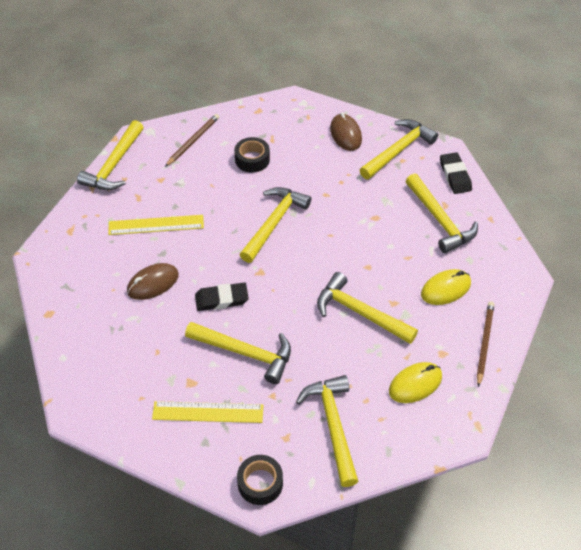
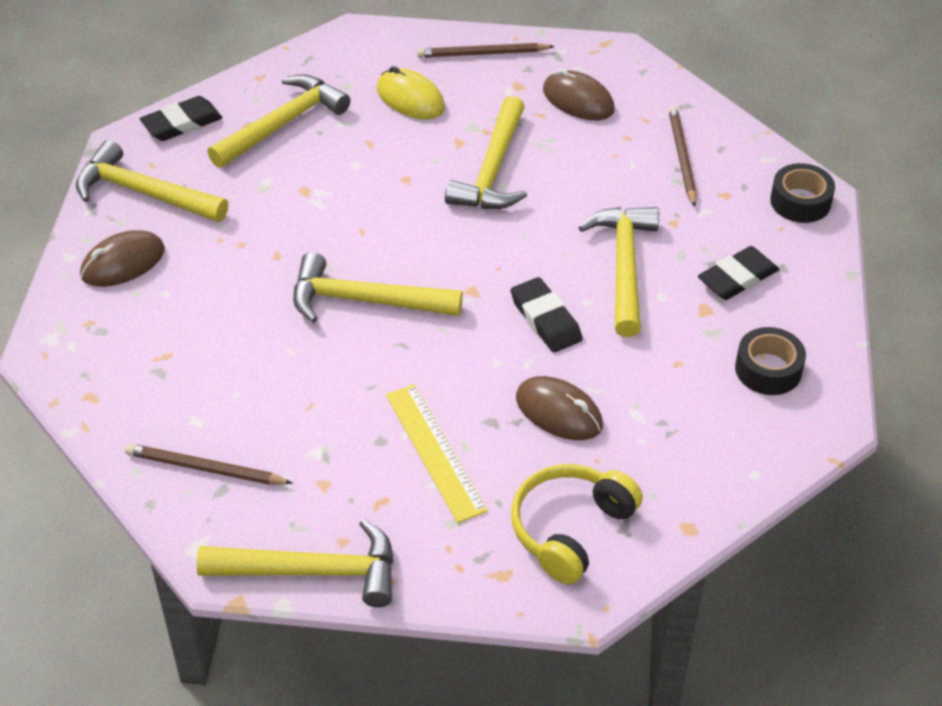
camera: 110 degrees left, 5 degrees down
yellow ruler [152,401,263,423] -> black eraser [698,246,779,300]
black tape [234,137,270,173] -> black tape moved to [735,327,806,395]
yellow hammer [296,375,359,487] -> brown pencil [669,106,697,207]
yellow mouse [389,362,442,403] -> brown mouse [543,68,615,120]
none -> yellow headphones [511,464,643,585]

